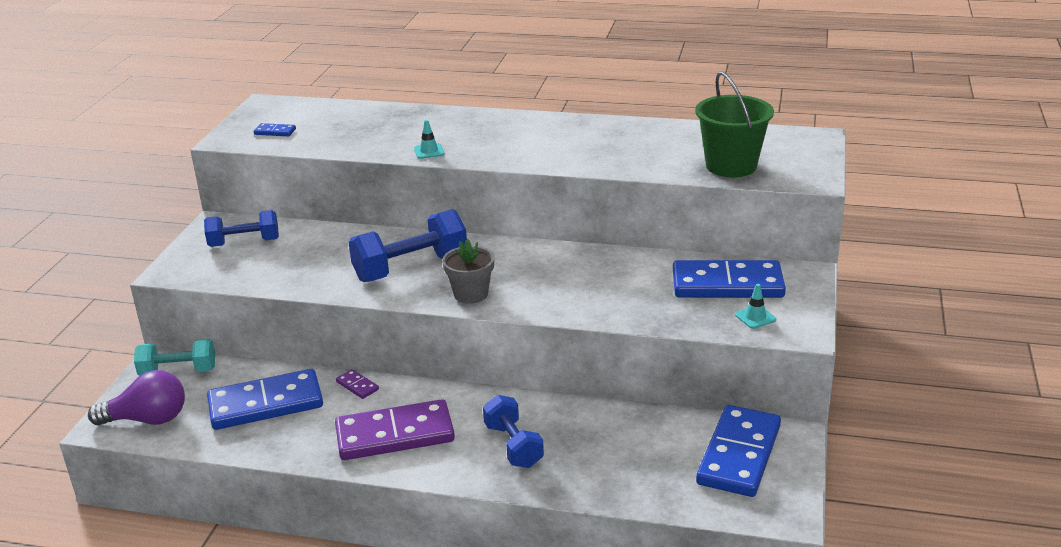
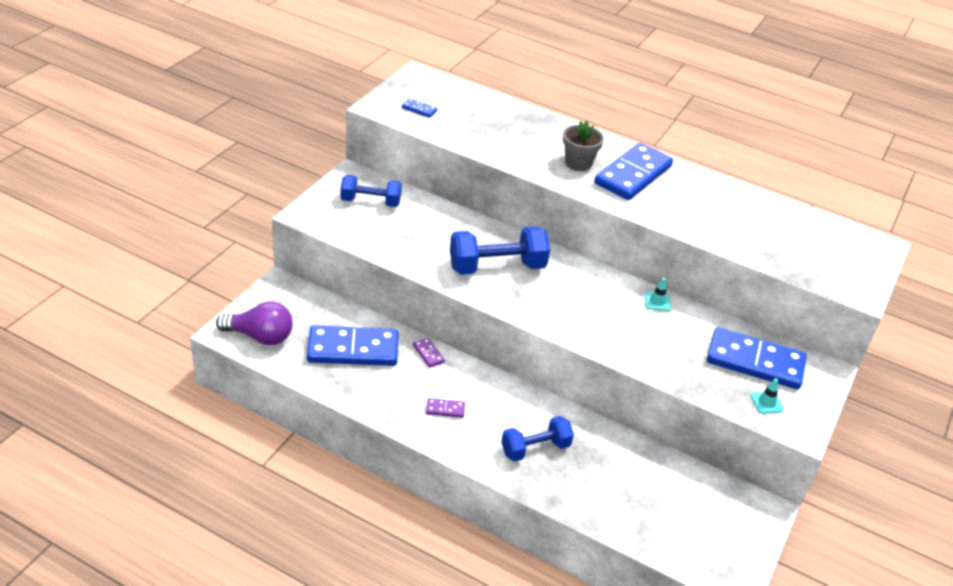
camera: 10 degrees right, 10 degrees up
turquoise dumbbell [134,339,215,376] -> none
purple domino [335,399,455,460] -> purple domino [426,398,465,418], size x0.41
turquoise traffic cone [414,120,444,159] -> turquoise traffic cone moved to [645,278,671,311]
grey flower pot [442,239,494,304] -> grey flower pot moved to [563,121,604,171]
blue dumbbell [483,395,544,468] -> blue dumbbell turned 75 degrees clockwise [501,416,574,462]
green bucket [695,71,774,177] -> none
blue domino [696,405,781,497] -> blue domino moved to [594,143,673,200]

